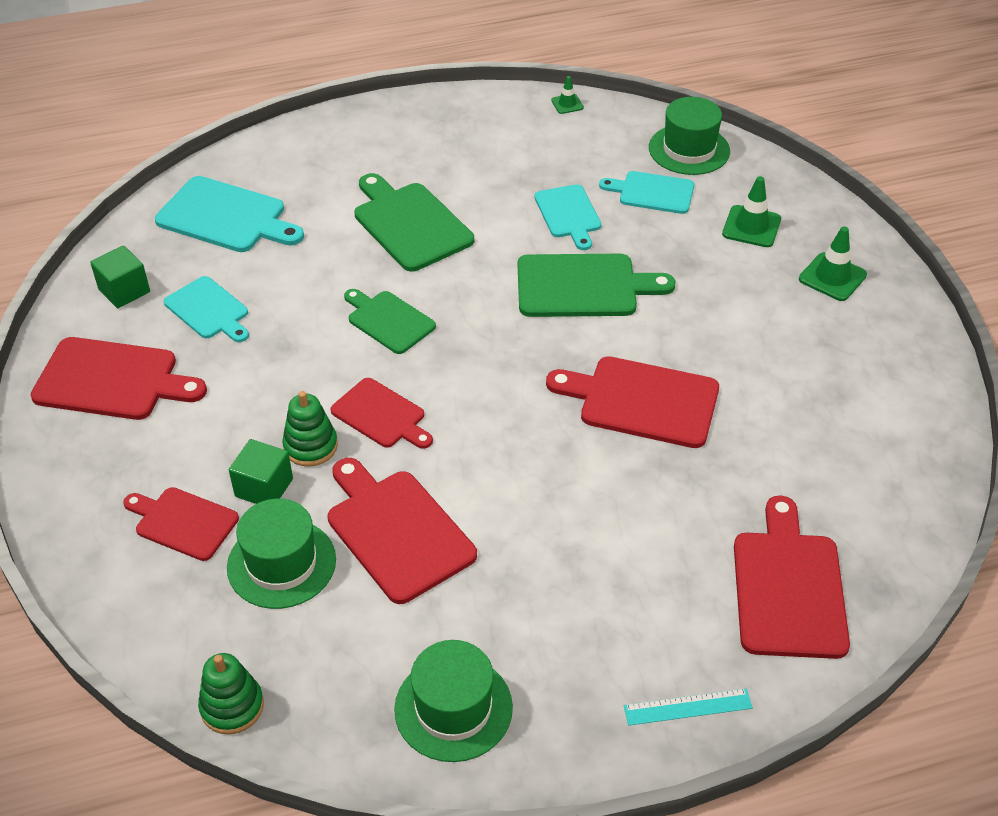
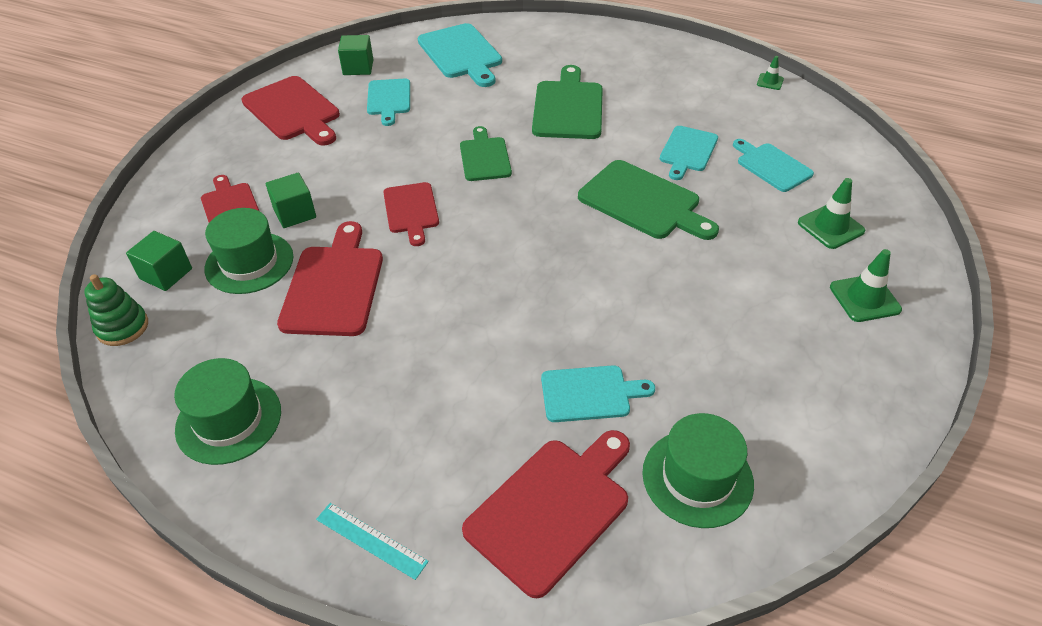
camera: 40 degrees right, 0 degrees up
green stacking toy [282,391,338,467] -> none
red cutting board [546,356,719,448] -> none
green hat [649,97,730,175] -> green hat moved to [642,413,754,528]
none -> green cube [126,231,192,291]
none -> turquoise cutting board [541,365,655,422]

